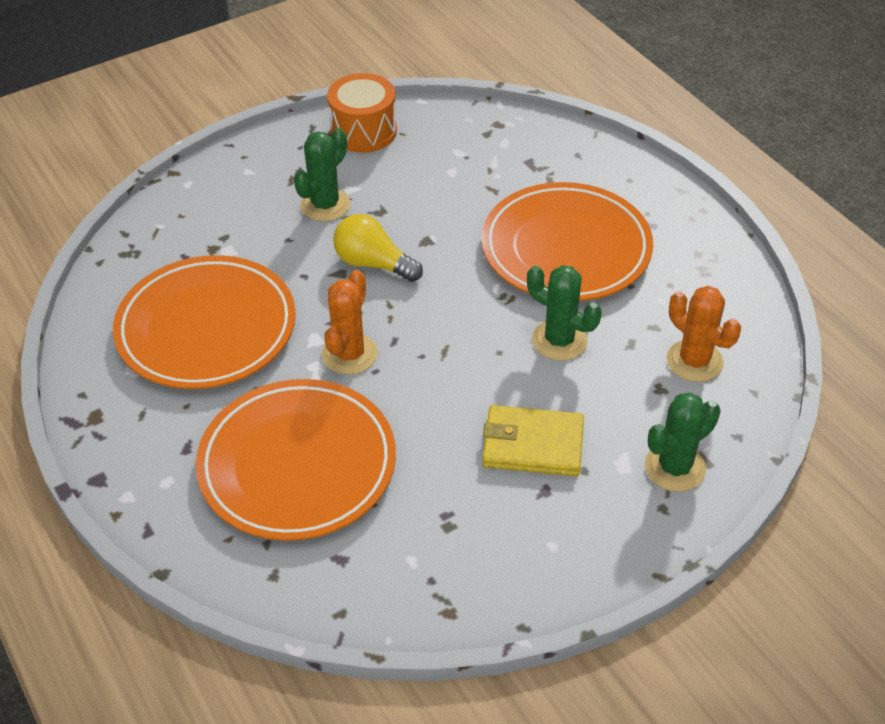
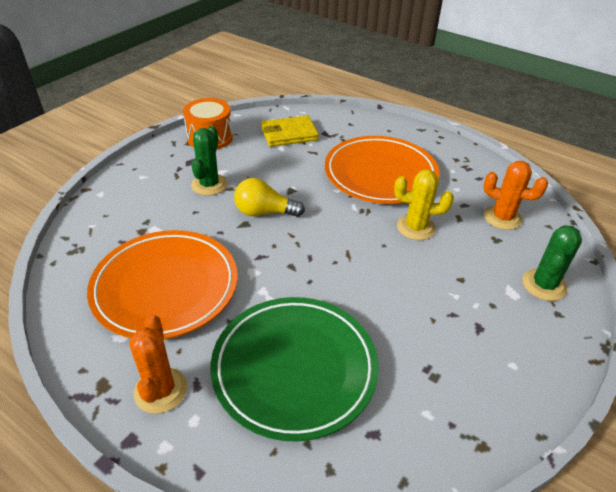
camera: 25 degrees left, 5 degrees down
orange plate [196,379,396,541] -> green plate [210,297,379,442]
orange cactus [322,270,378,375] -> orange cactus moved to [129,314,187,414]
yellow wallet [482,405,584,476] -> yellow wallet moved to [261,115,319,147]
green cactus [527,265,602,361] -> yellow cactus [394,170,454,240]

